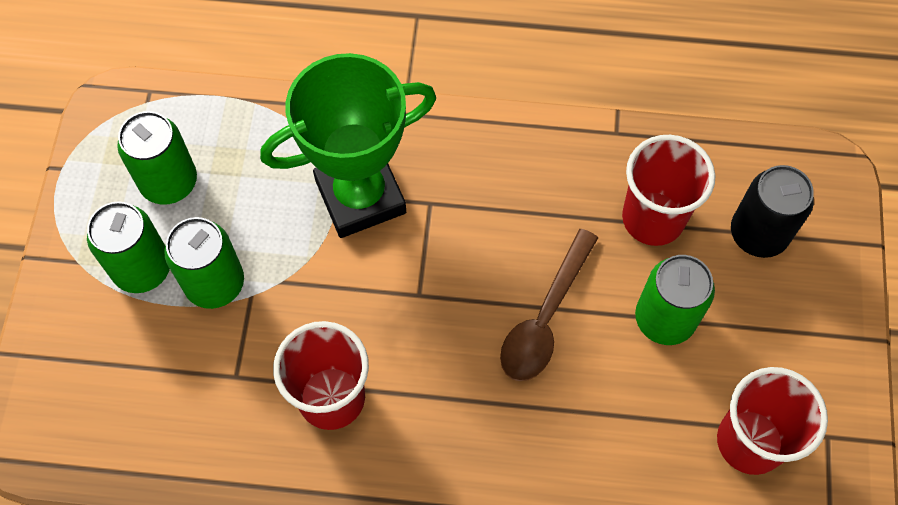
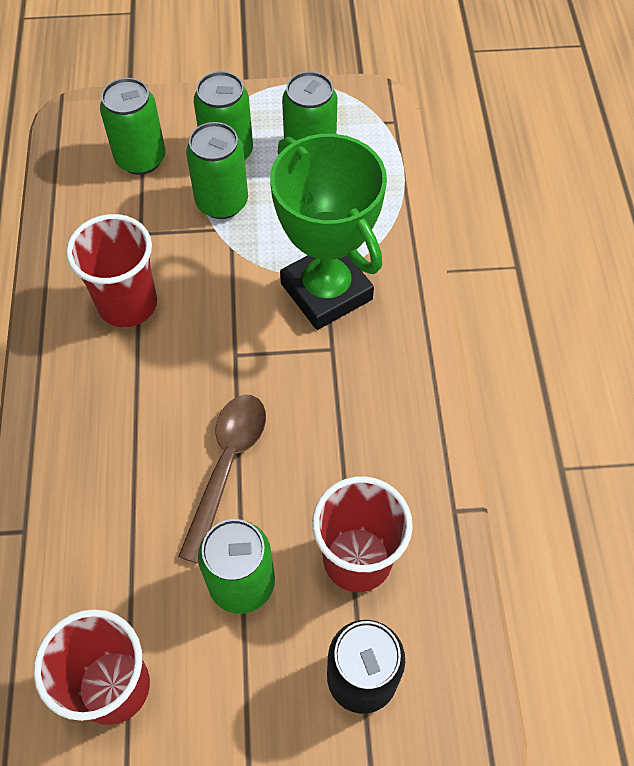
camera: 80 degrees right, 5 degrees down
brown spoon [500,229,598,381] -> brown spoon turned 90 degrees clockwise [178,395,266,564]
none -> green can [100,78,166,175]

